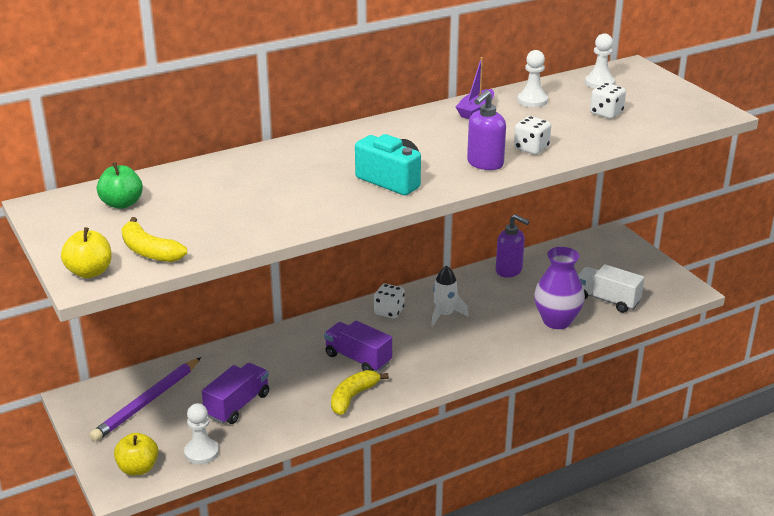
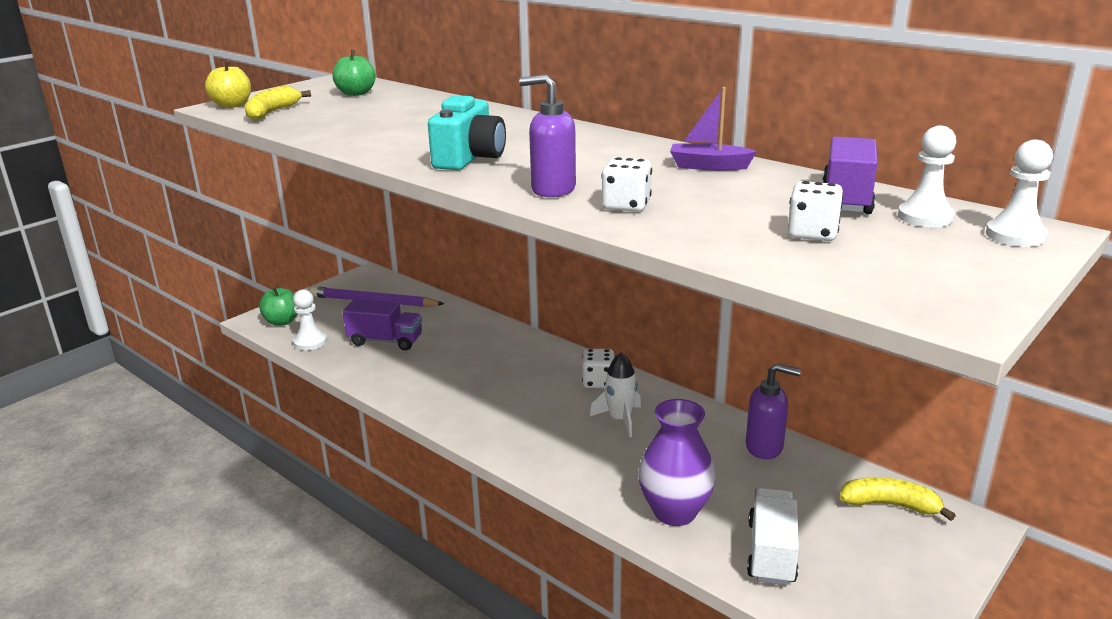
camera: 70 degrees right, 5 degrees down
yellow apple [114,433,158,475] -> green apple [259,287,298,326]
purple truck [324,321,392,372] -> purple truck moved to [823,137,878,214]
yellow banana [331,370,389,415] -> yellow banana moved to [840,477,956,521]
purple soap dispenser [496,214,530,278] -> purple soap dispenser turned 90 degrees counterclockwise [746,363,801,459]
white pawn [517,50,548,107] -> white pawn moved to [986,140,1053,247]

